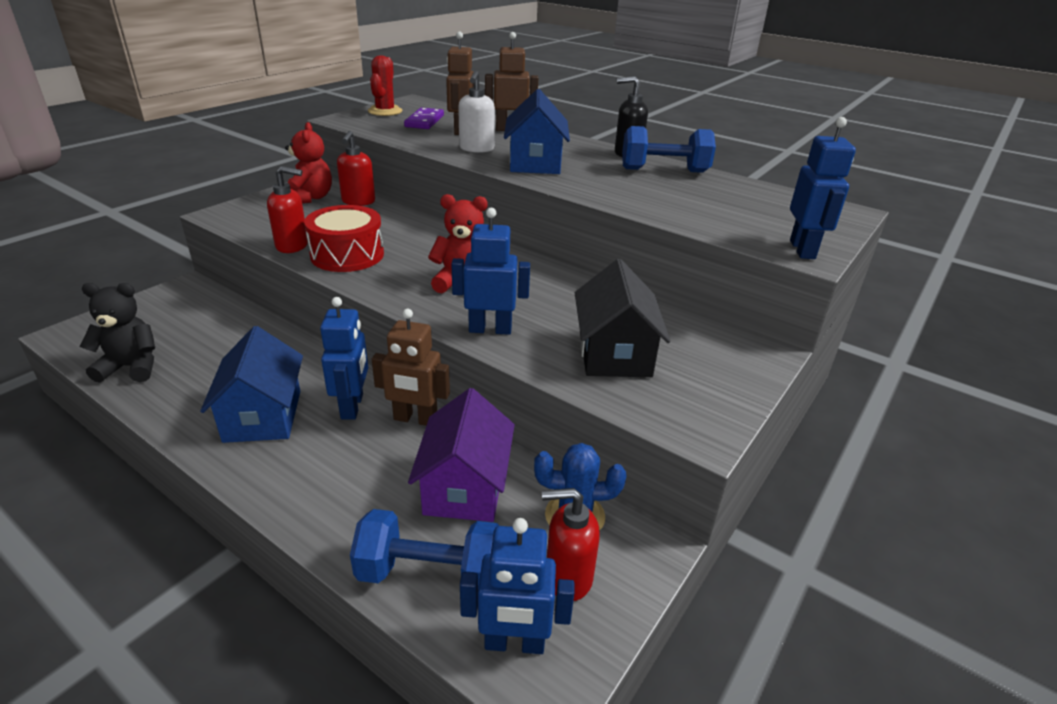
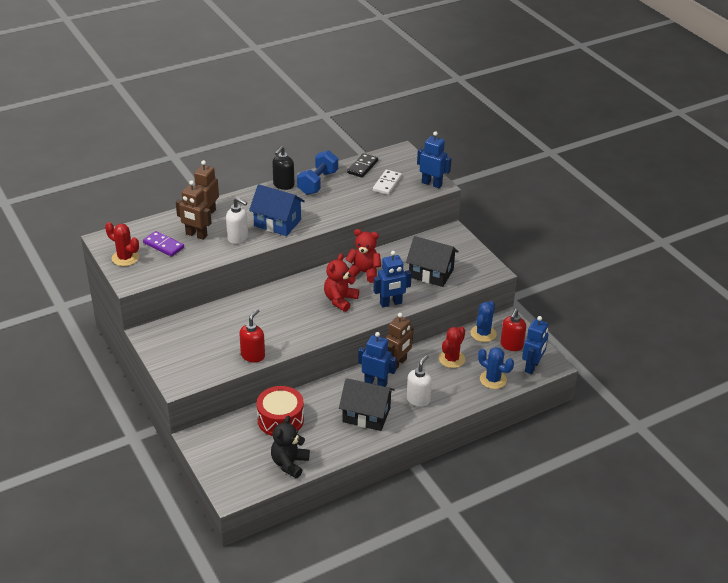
camera: 65 degrees left, 5 degrees up
blue house [200,326,303,443] -> black house [339,378,395,431]
red teddy bear [285,122,332,204] -> red teddy bear moved to [345,229,381,283]
red drum [304,205,384,272] -> red drum moved to [257,386,304,436]
red soap dispenser [337,131,375,206] -> none
blue dumbbell [350,509,499,587] -> blue cactus [478,347,514,389]
purple house [408,388,515,522] -> red cactus [439,326,465,368]
blue robot [451,208,530,335] -> blue robot turned 135 degrees counterclockwise [373,251,412,308]
none -> black domino [347,153,378,178]
none -> white domino [373,170,402,195]
none -> white soap dispenser [406,355,432,407]

